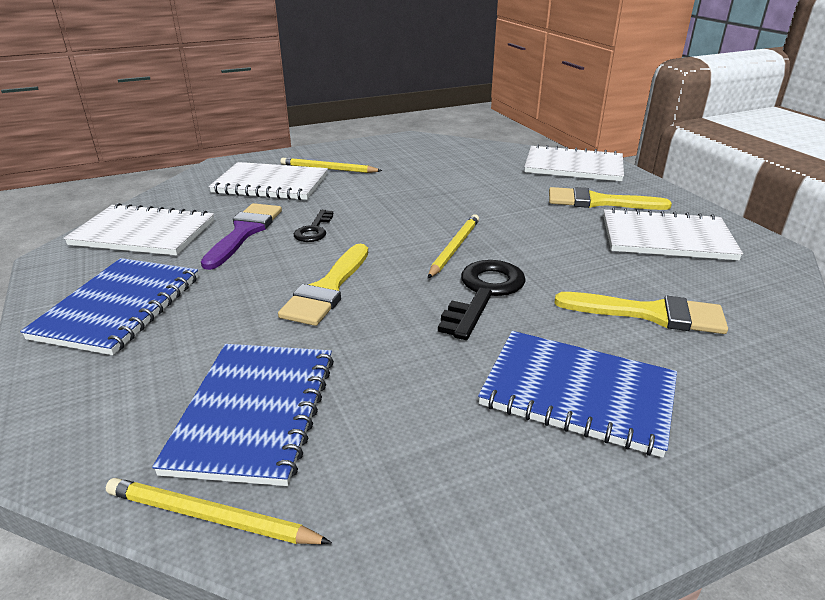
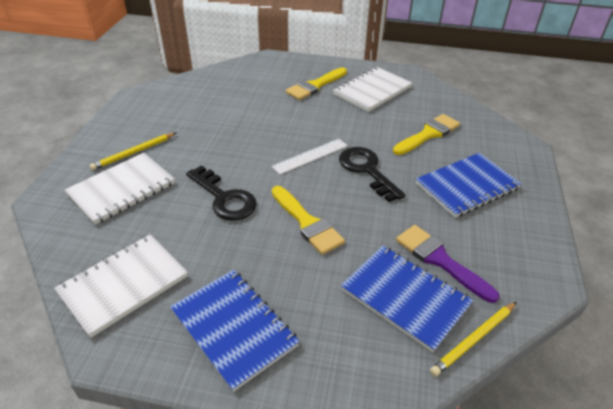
camera: 55 degrees left, 10 degrees up
purple brush [201,203,282,270] -> purple brush moved to [396,225,499,303]
black key [294,210,333,242] -> black key [186,165,257,221], size x1.73
yellow pencil [428,214,479,278] -> white ruler [272,139,348,175]
white notebook [524,144,624,181] -> none

